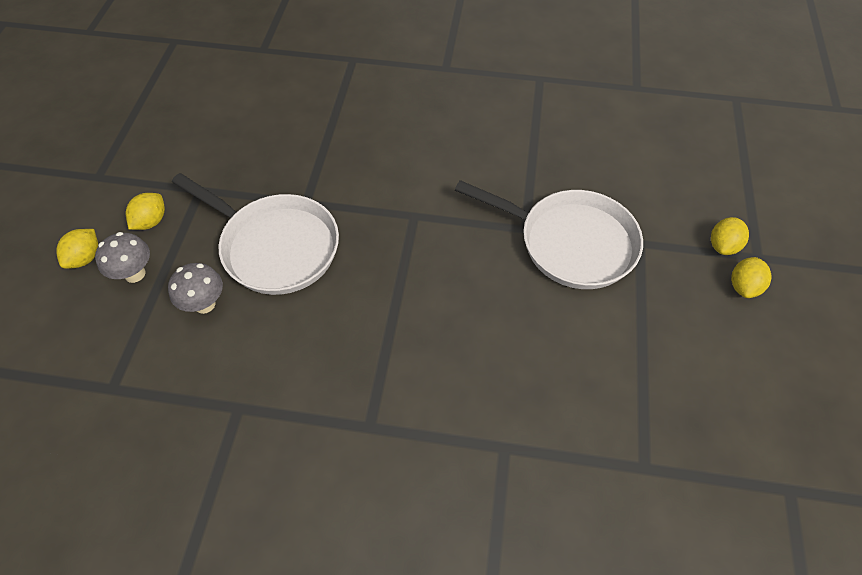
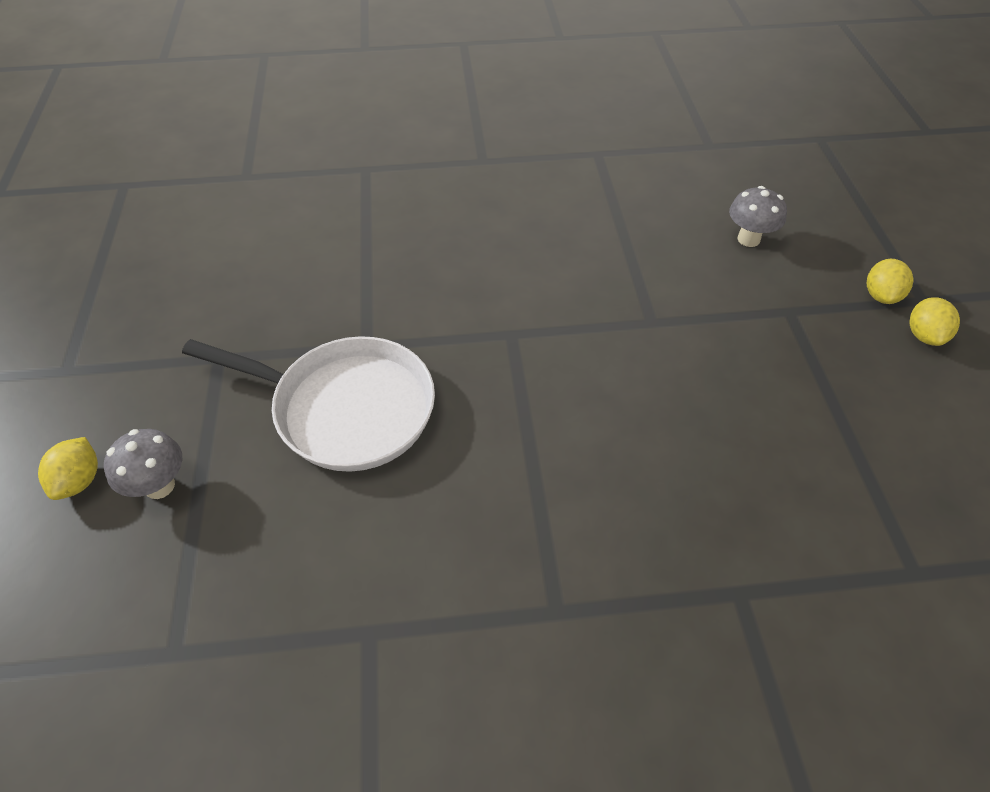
camera: 15 degrees left, 5 degrees down
yellow lemon [126,193,165,230] -> none
grey mushroom [168,263,223,314] -> grey mushroom moved to [729,186,787,247]
white pan [455,180,643,289] -> none

